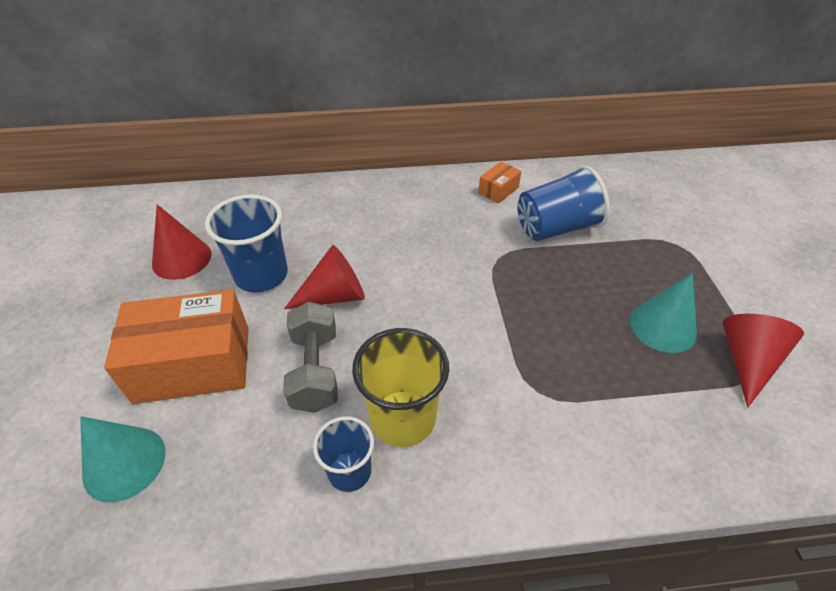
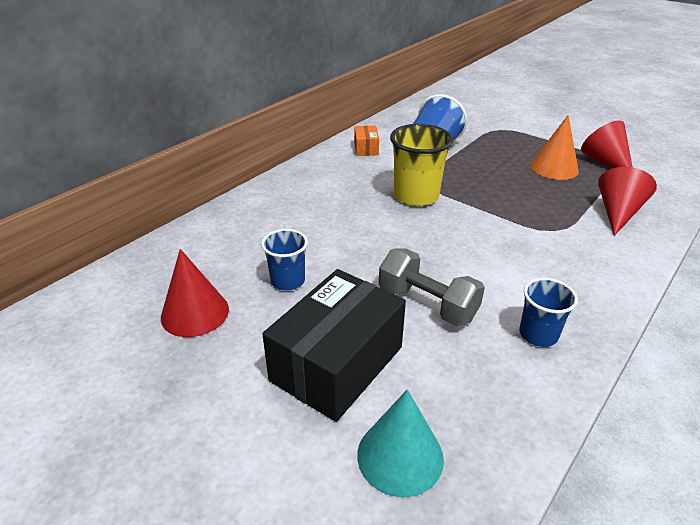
camera: 45 degrees left, 10 degrees down
orange box [104,289,248,404] -> black box [262,269,406,422]
blue cup [205,194,288,292] -> blue cup [261,229,308,290], size x0.61
red cone [284,245,365,309] -> red cone moved to [598,167,657,236]
yellow cup [352,328,449,447] -> yellow cup moved to [390,124,453,206]
turquoise cone [630,273,697,353] -> orange cone [530,115,579,180]

